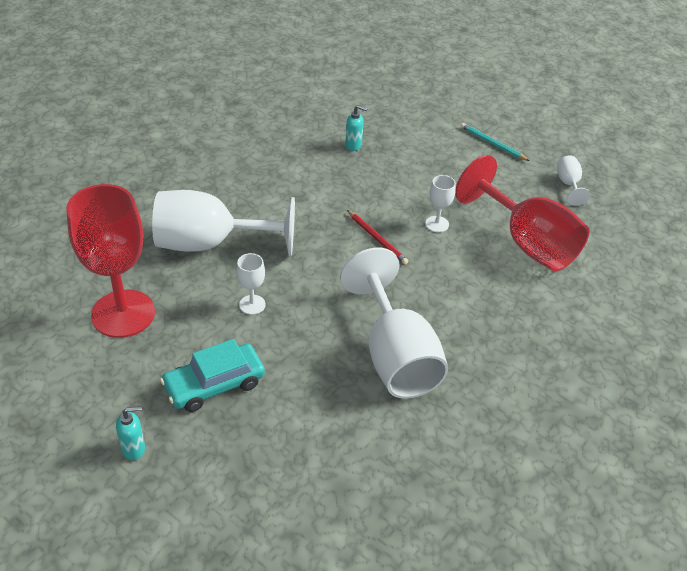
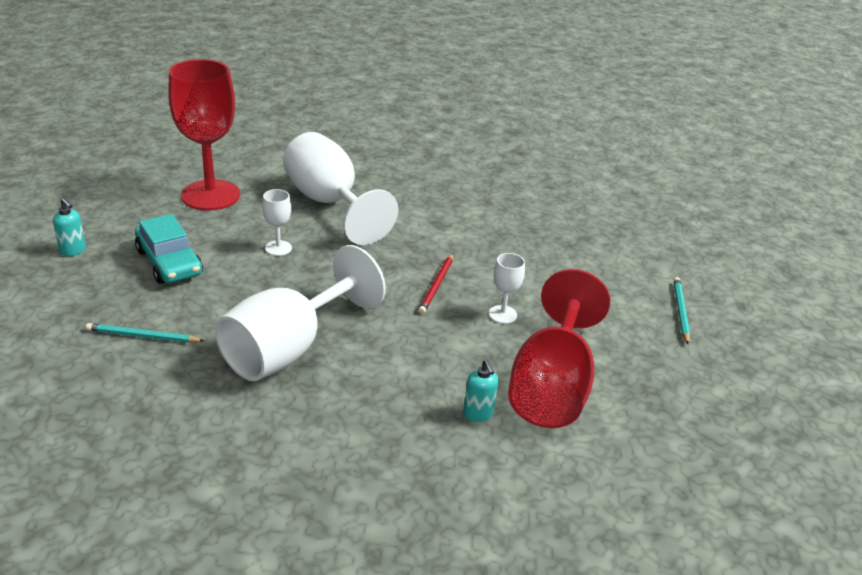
camera: 55 degrees right, 10 degrees down
turquoise car [160,339,265,412] -> turquoise car turned 150 degrees counterclockwise [135,214,203,284]
turquoise soap dispenser [345,105,368,151] -> turquoise soap dispenser moved to [463,359,498,422]
white goblet [557,155,590,206] -> none
none -> turquoise pencil [86,323,205,343]

